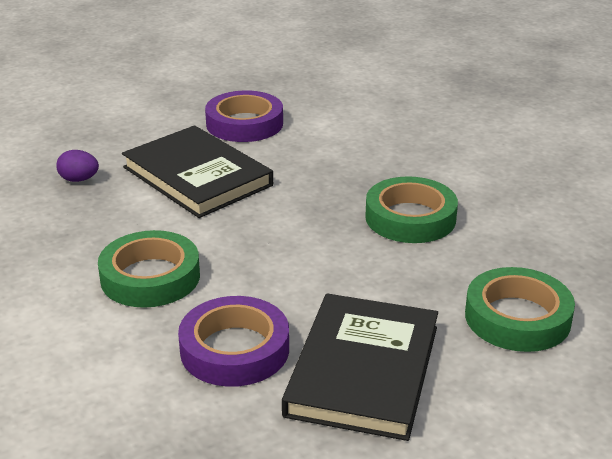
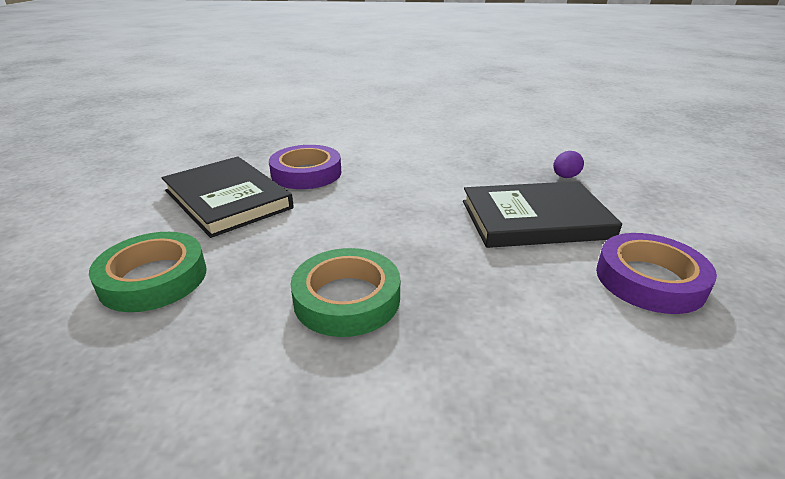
camera: 125 degrees right, 0 degrees up
green tape [98,230,200,308] -> none

